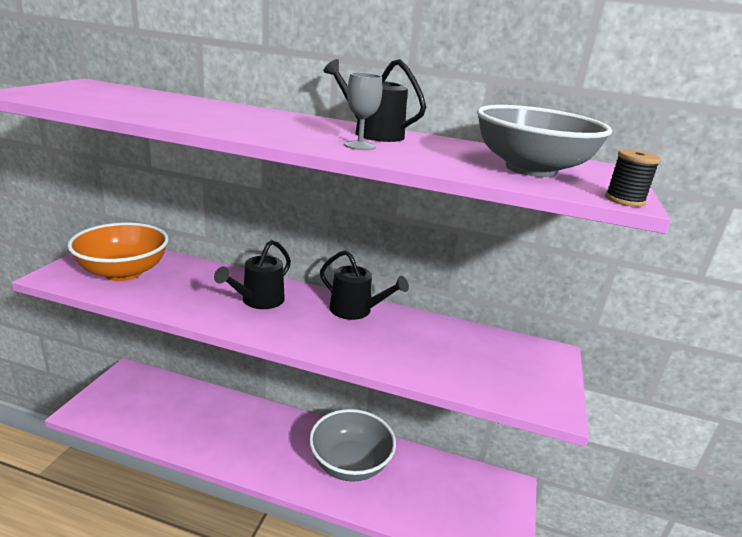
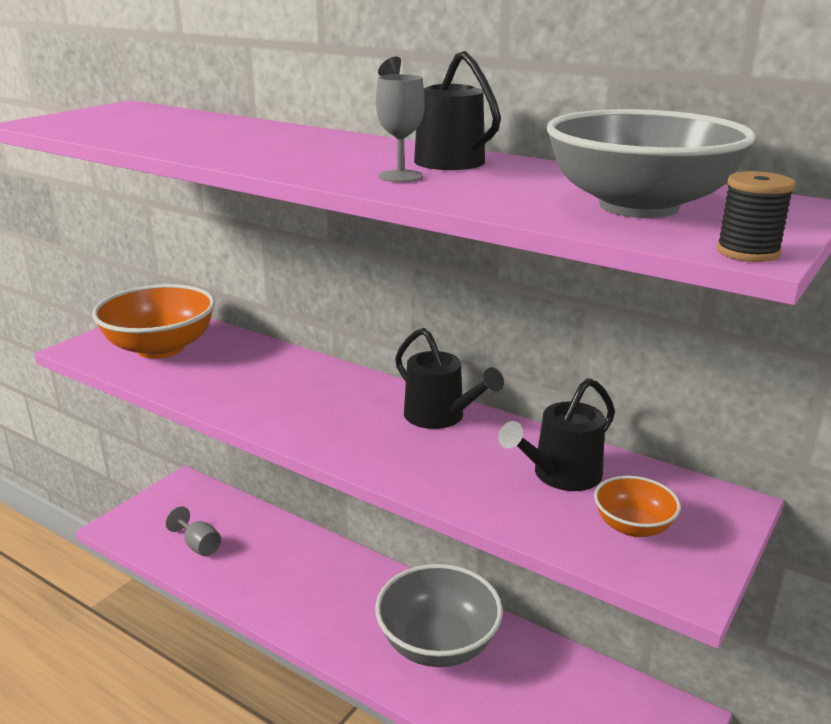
camera: 20 degrees right, 0 degrees up
black watering can [214,240,291,309] -> black watering can moved to [498,378,615,491]
none -> grey goblet [165,506,222,557]
none -> orange bowl [594,476,681,537]

